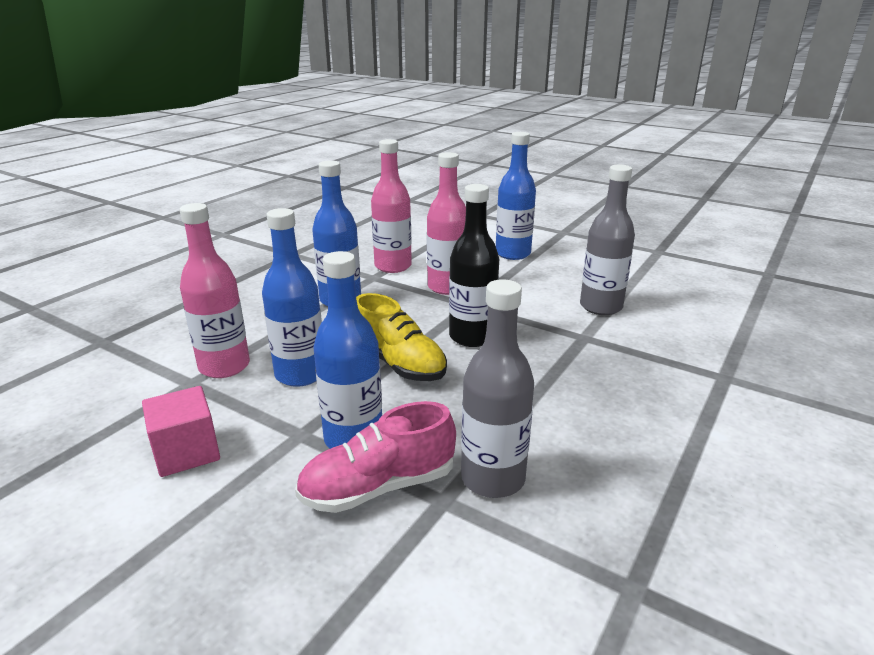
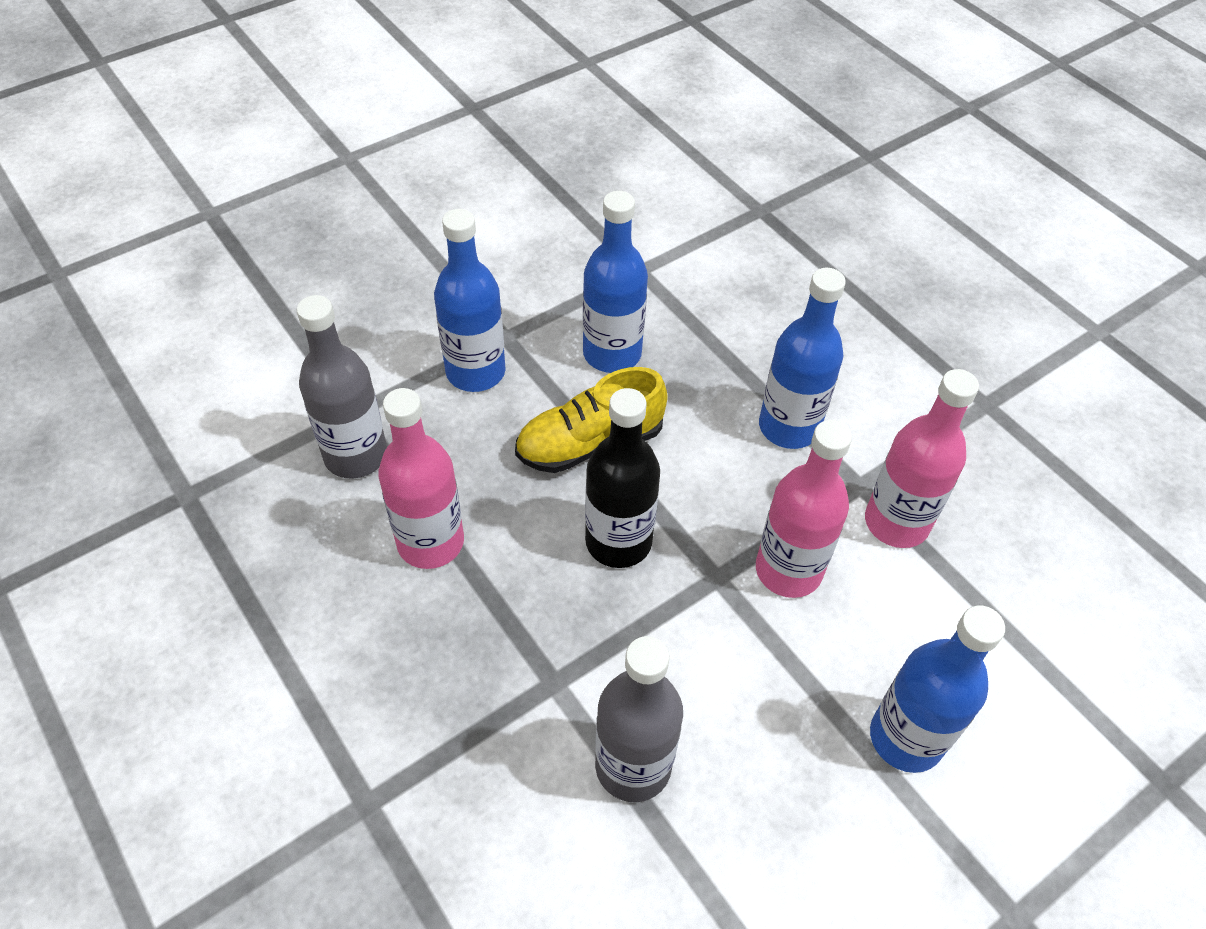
camera: 110 degrees right, 25 degrees up
pink cube [142,386,220,477] -> none
pink bottle [179,203,250,378] -> pink bottle moved to [378,388,464,569]
pink shoe [295,401,456,513] -> none

